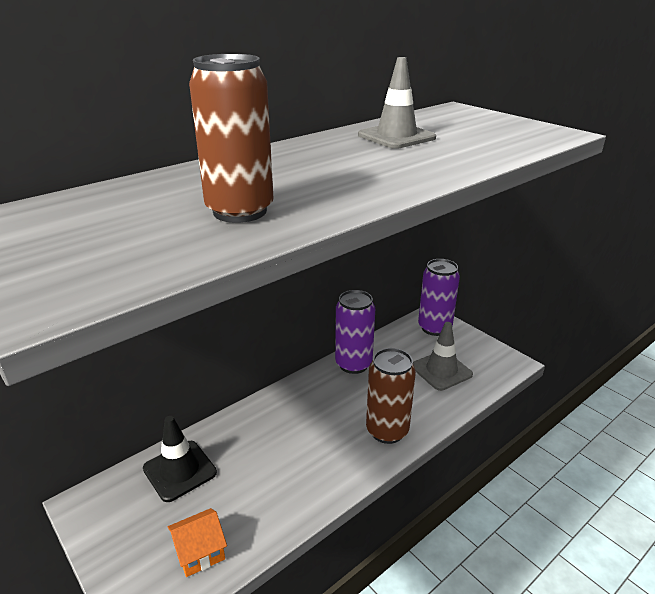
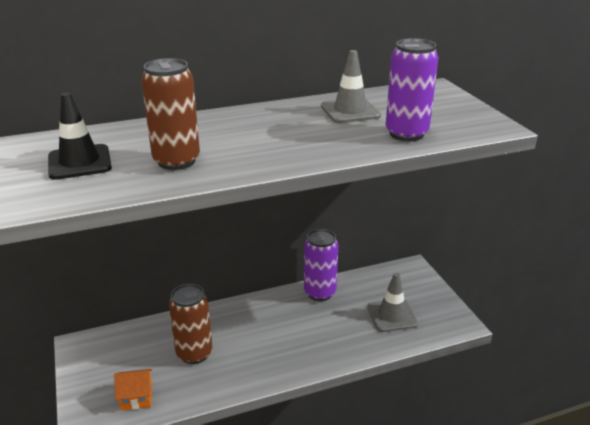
camera: 20 degrees right, 0 degrees up
black traffic cone [143,416,217,502] -> black traffic cone moved to [48,93,112,180]
brown can [366,348,416,444] -> brown can moved to [169,284,212,364]
purple can [418,259,460,336] -> purple can moved to [386,38,438,141]

